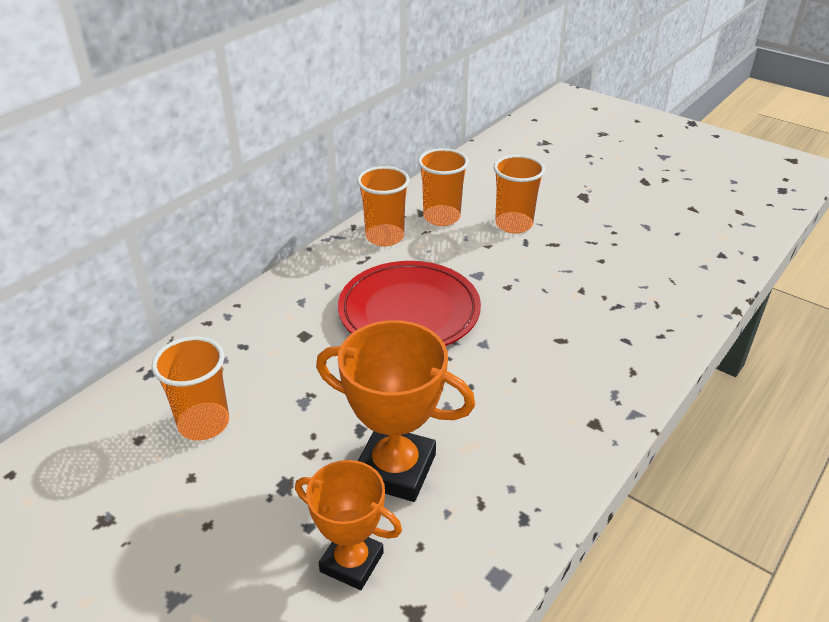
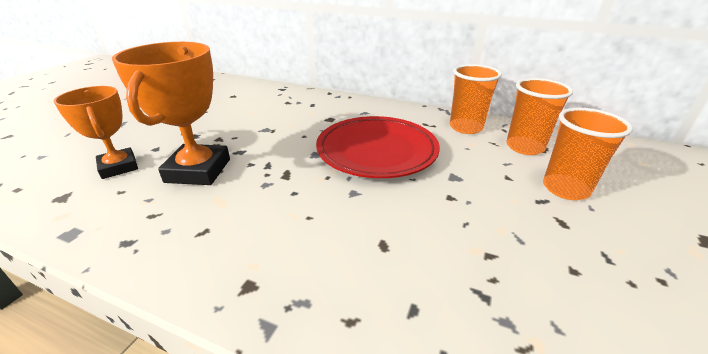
camera: 75 degrees right, 5 degrees down
orange cup [152,336,229,440] -> none
orange trophy [295,460,402,590] -> orange trophy turned 45 degrees counterclockwise [54,86,138,179]

